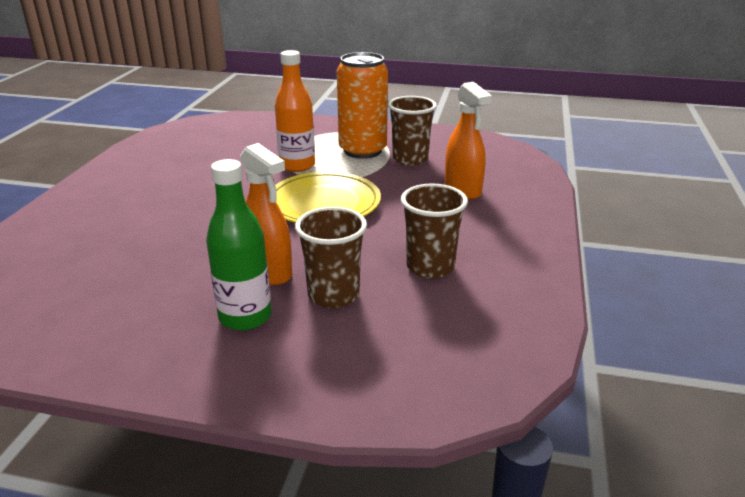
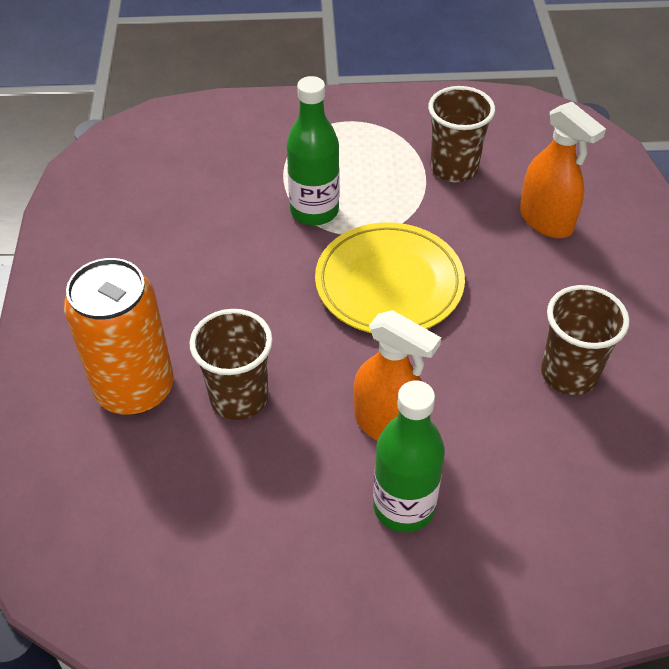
camera: 15 degrees left, 20 degrees up
orange bottle [275,50,315,172] -> green bottle [287,76,339,225]
brown cup [295,207,367,309] -> brown cup moved to [190,309,273,420]
orange can [337,52,388,159] -> orange can moved to [64,258,174,415]

